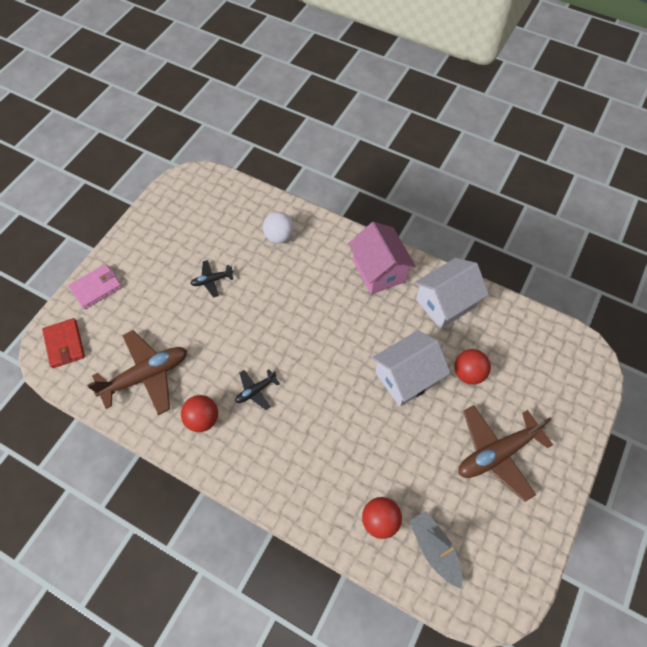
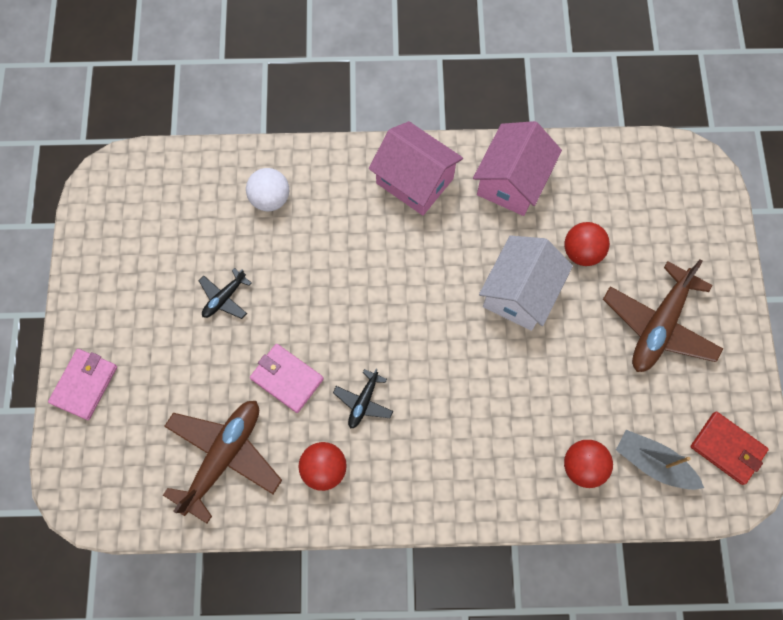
camera: 30 degrees left, 10 degrees up
red wallet [42,318,85,368] -> red wallet moved to [691,412,769,485]
white house [415,258,489,329] -> pink house [473,121,562,216]
none -> pink wallet [250,344,324,413]

